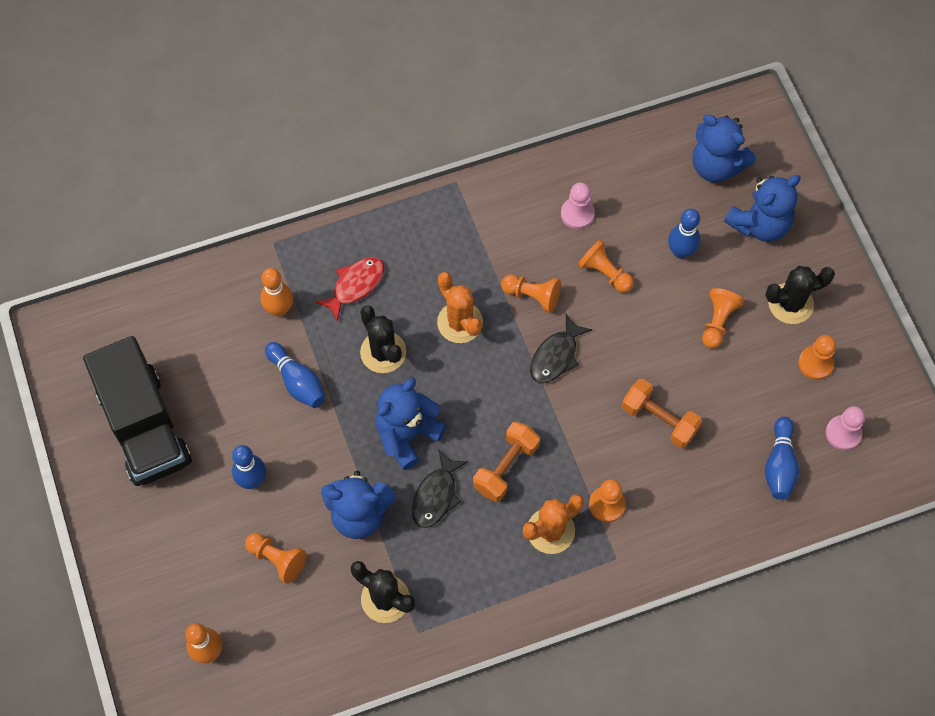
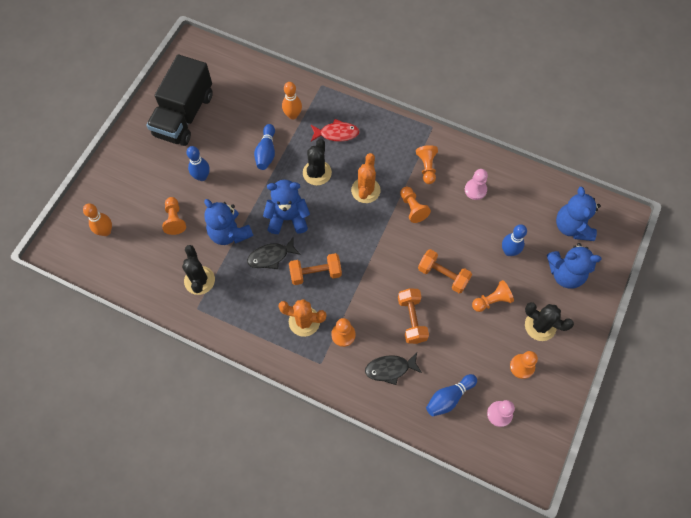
camera: 45 degrees right, 0 degrees up
black fish [530,314,592,383] -> black fish moved to [365,352,422,385]
orange pawn [578,239,634,293] -> orange pawn moved to [416,145,438,184]
none -> orange dumbbell [418,249,472,293]

